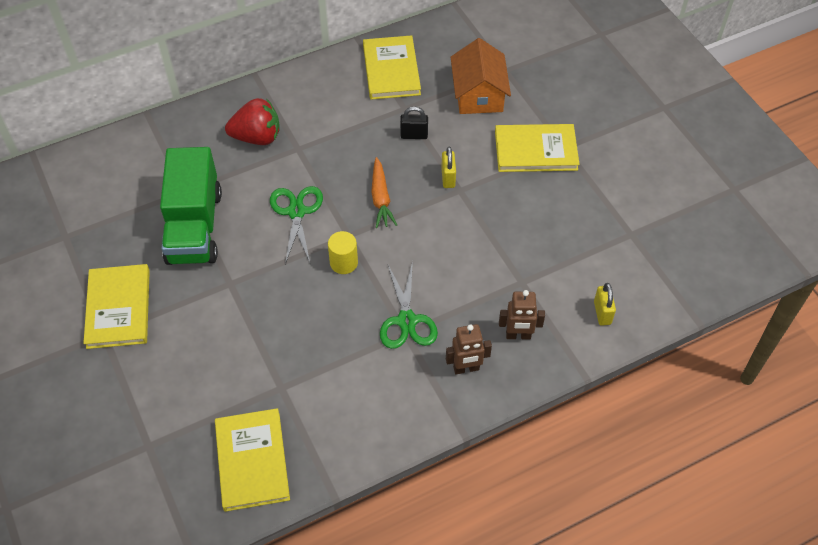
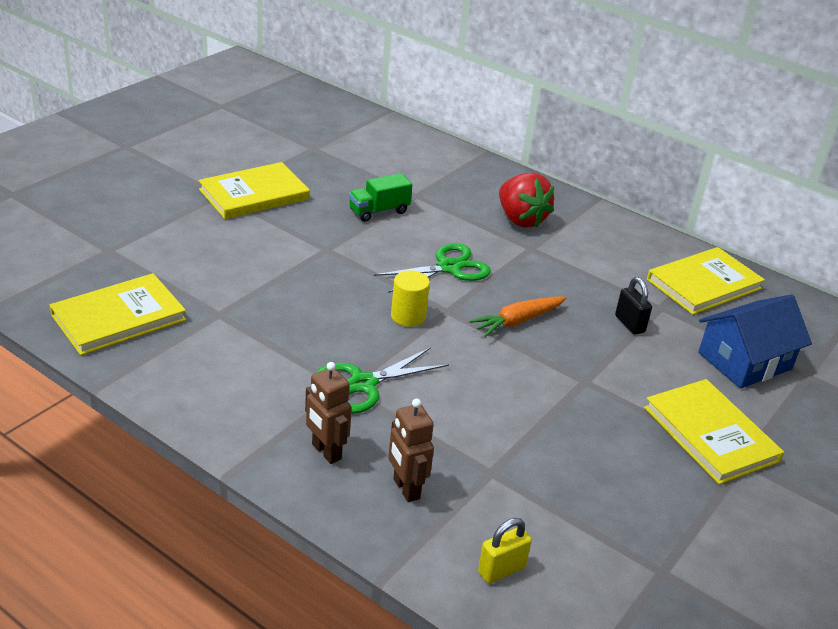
camera: 60 degrees right, 20 degrees down
green truck [160,147,222,265] -> green truck [349,173,412,221], size x0.49
yellow padlock [441,147,456,188] -> none
orange house [451,38,511,114] -> blue house [698,294,812,389]

